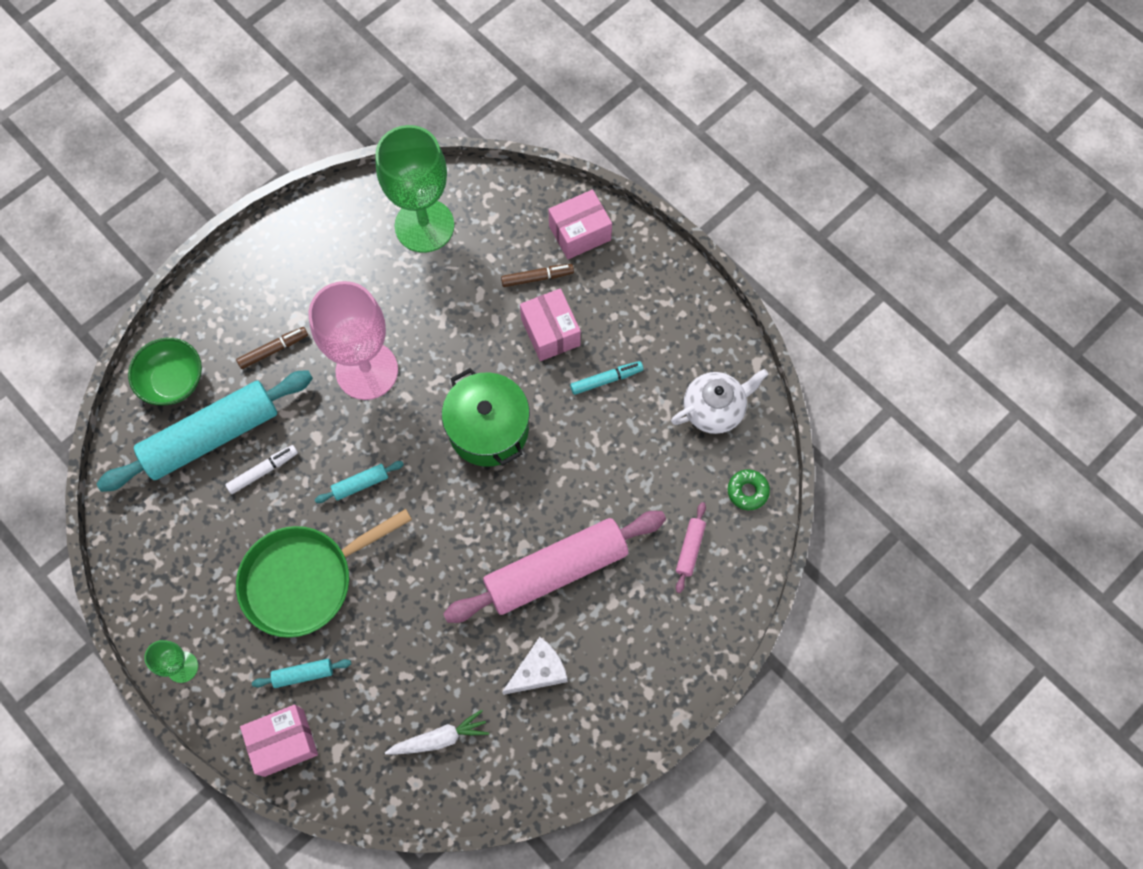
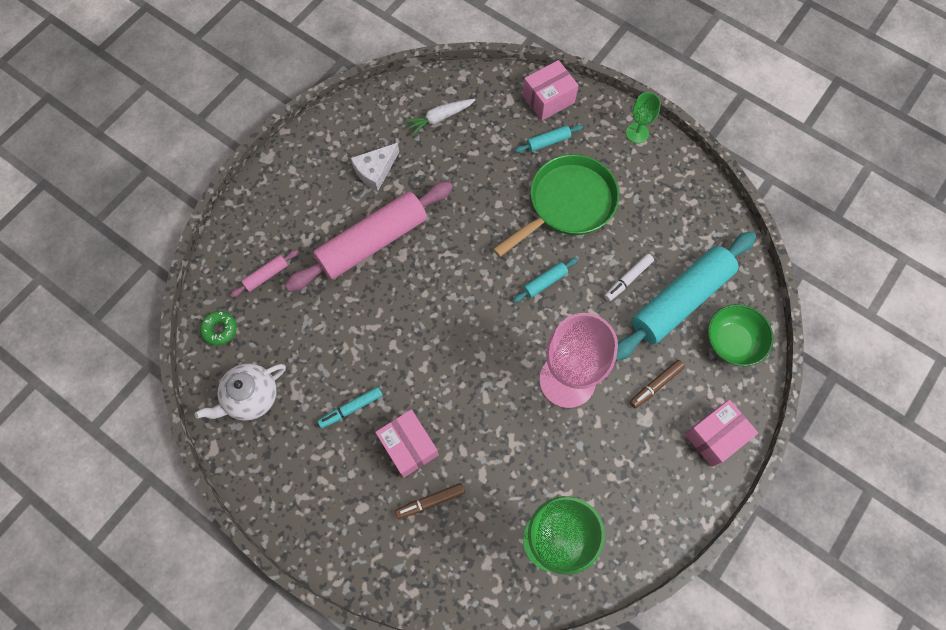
camera: 170 degrees right, 0 degrees up
green pot [442,368,530,467] -> none
pink box [548,189,612,259] -> pink box moved to [685,400,758,467]
pink rolling pin [676,502,706,593] -> pink rolling pin turned 45 degrees clockwise [230,250,298,297]

